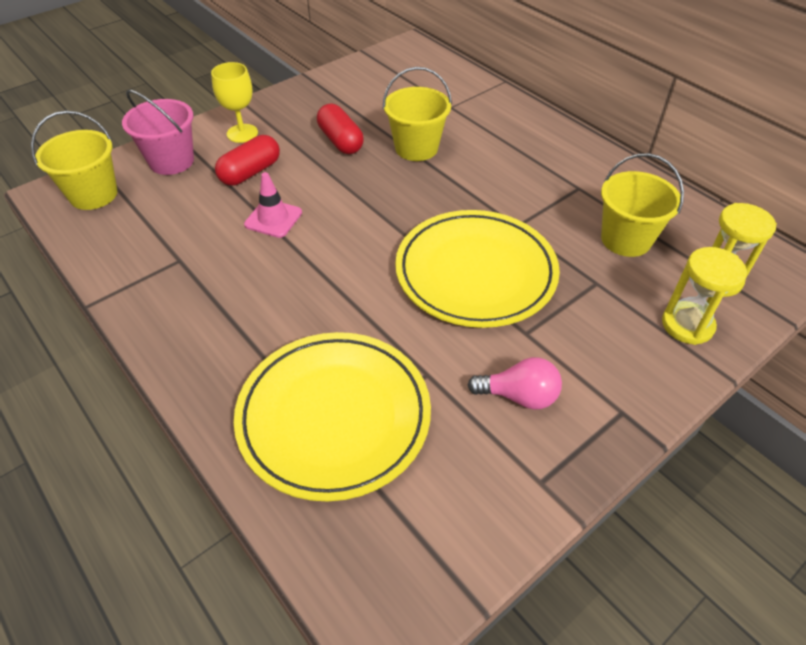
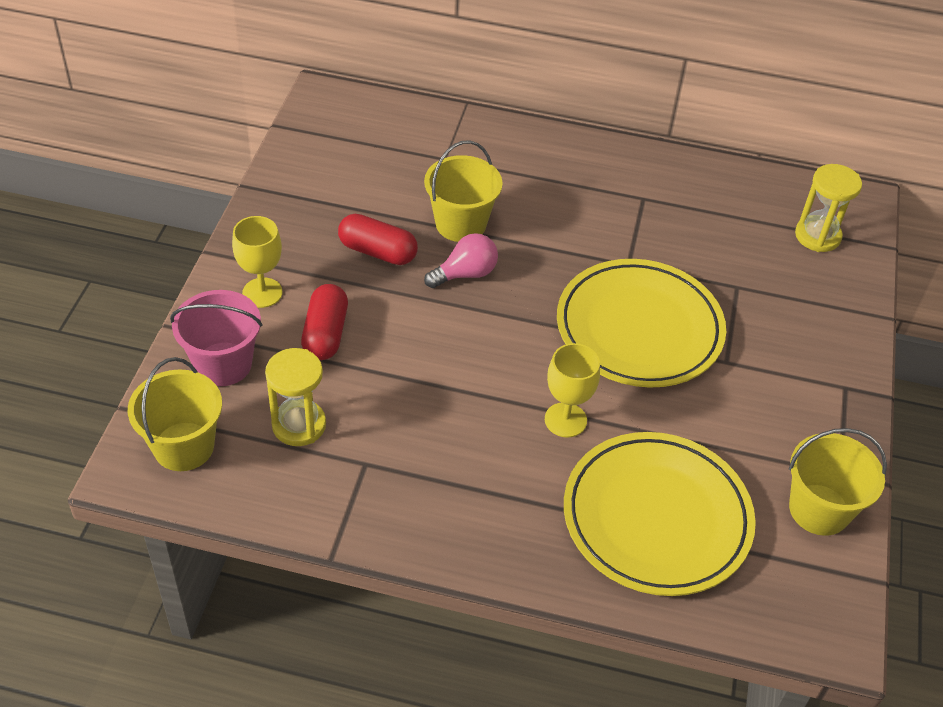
camera: 40 degrees left, 0 degrees up
pink traffic cone [244,172,302,238] -> none
pink light bulb [468,357,562,410] -> pink light bulb moved to [424,233,498,288]
yellow bucket [601,153,684,257] -> yellow bucket moved to [789,428,887,536]
yellow hourglass [662,247,747,345] -> yellow hourglass moved to [265,348,326,446]
none -> yellow goblet [545,343,600,438]

